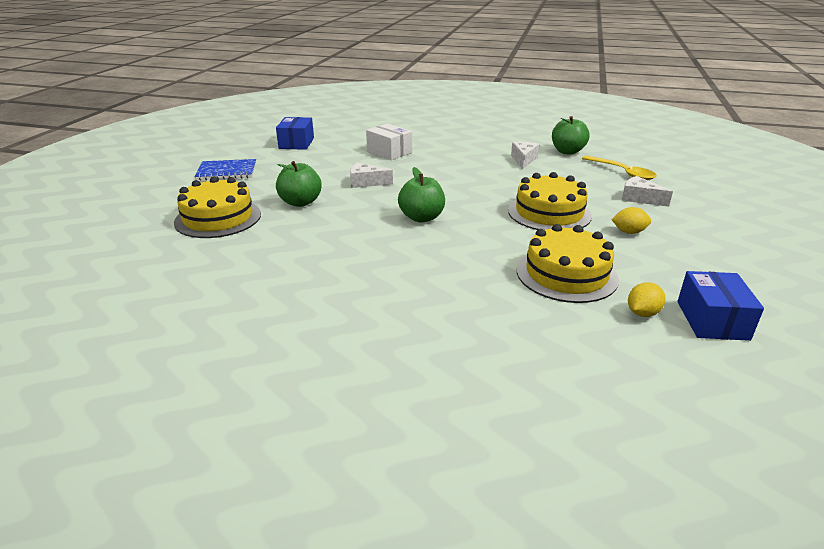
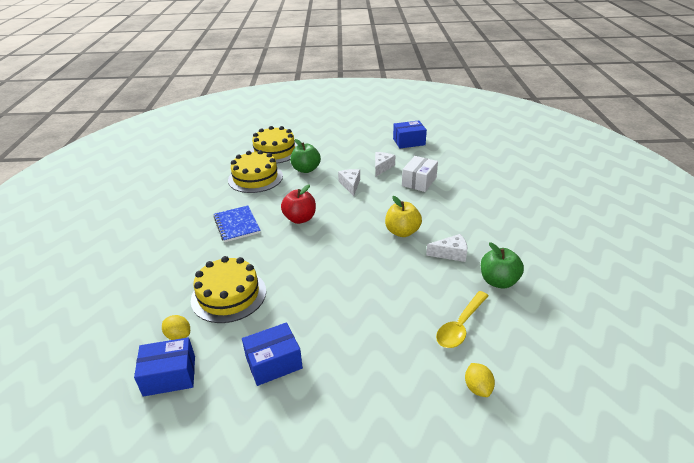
camera: 75 degrees right, 5 degrees up
blue notebook [195,159,256,181] -> blue notebook moved to [213,206,260,242]
green apple [398,167,445,223] -> red apple [281,184,316,224]
yellow cake [508,172,592,230] -> yellow cake moved to [228,150,283,193]
yellow lemon [612,207,651,234] -> yellow lemon moved to [465,363,495,397]
white cheese [621,176,673,207] -> white cheese moved to [375,152,395,177]
none -> blue box [242,322,303,386]
none -> yellow apple [385,196,422,237]

